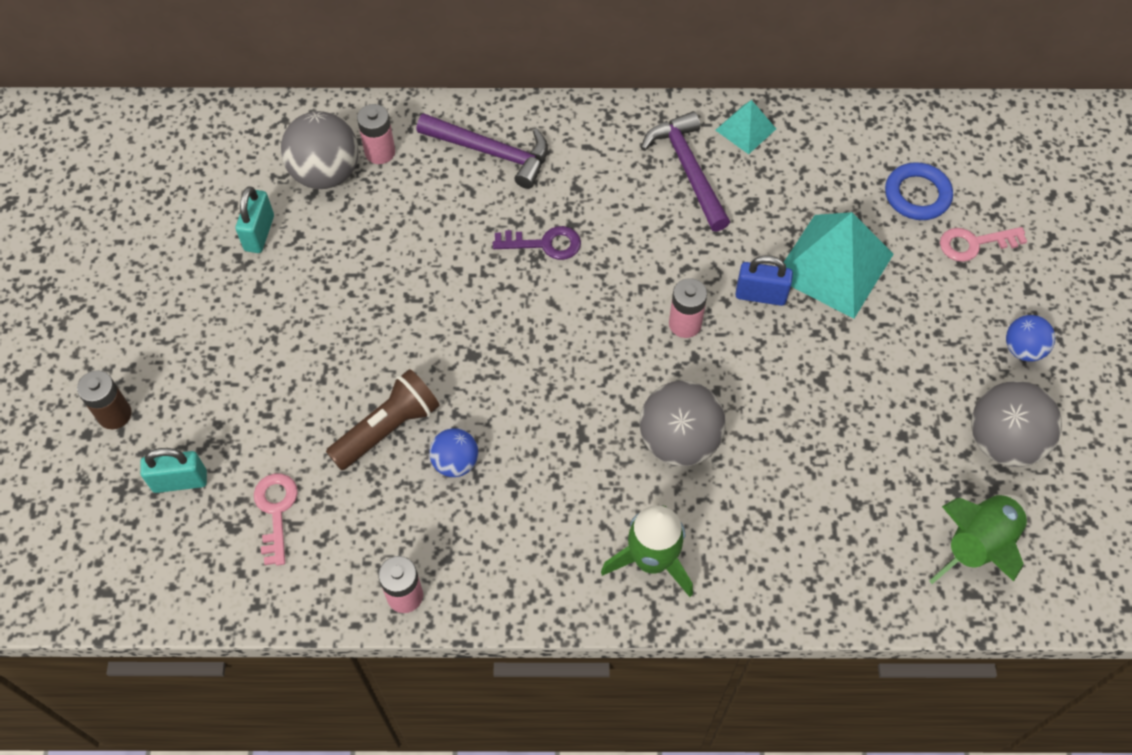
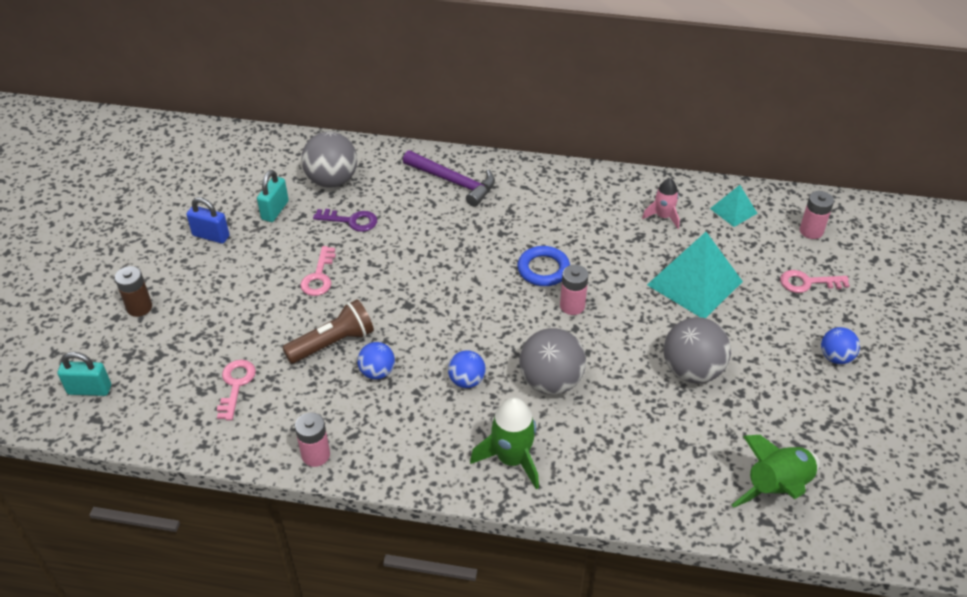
camera: 10 degrees right, 15 degrees down
turquoise padlock [140,448,207,493] -> turquoise padlock moved to [57,352,111,396]
pink battery [357,104,395,164] -> pink battery moved to [800,191,834,239]
purple key [493,226,581,260] -> purple key moved to [313,209,377,232]
purple hammer [641,111,730,232] -> none
turquoise pyramid [715,100,776,154] -> turquoise pyramid moved to [710,185,757,227]
blue padlock [735,255,793,306] -> blue padlock moved to [186,197,230,244]
blue ring [885,162,953,220] -> blue ring moved to [517,246,570,286]
grey ball [971,381,1062,467] -> grey ball moved to [664,317,731,384]
none -> pink key [300,246,336,296]
none -> blue ball [448,350,486,388]
none -> pink rocket [642,178,680,229]

